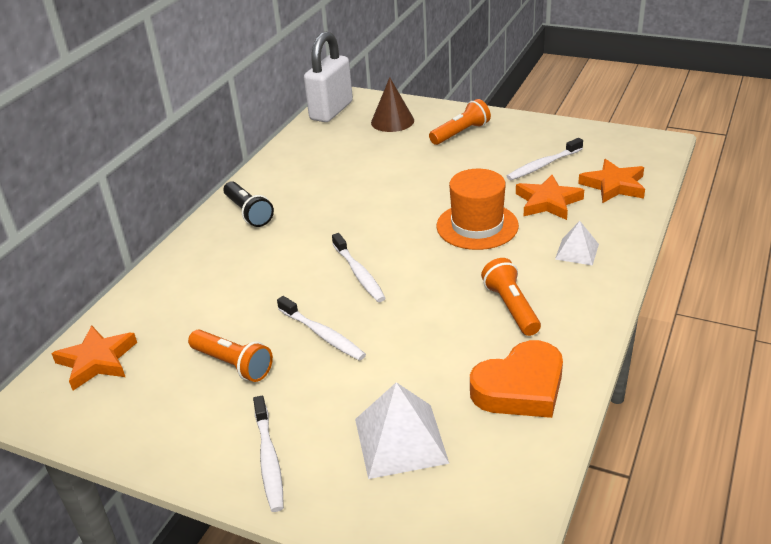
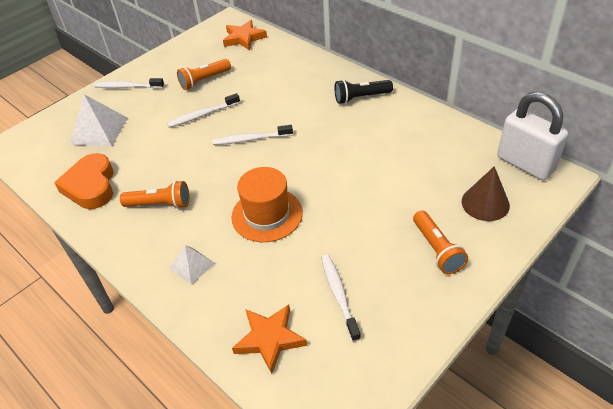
camera: 110 degrees right, 10 degrees up
orange star [516,175,584,220] -> none

